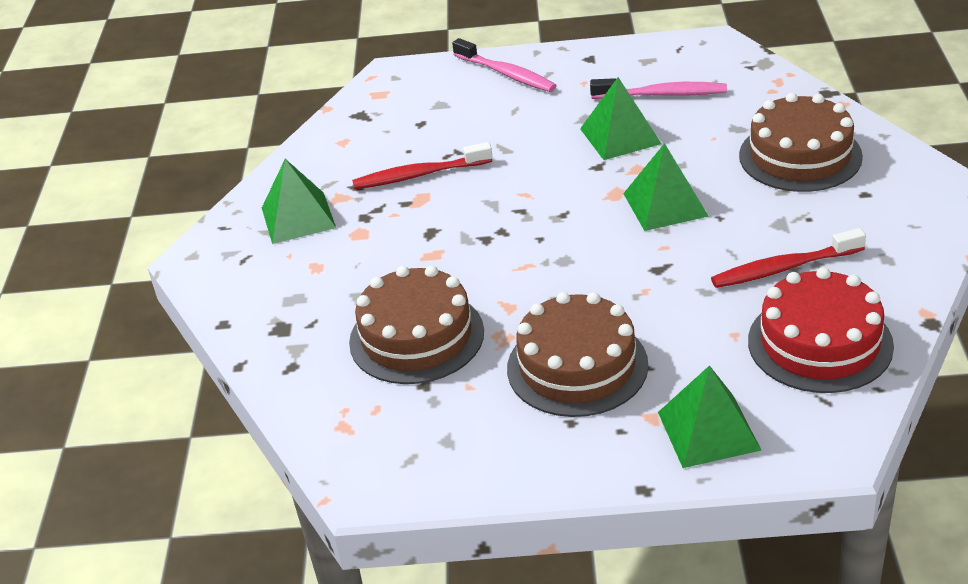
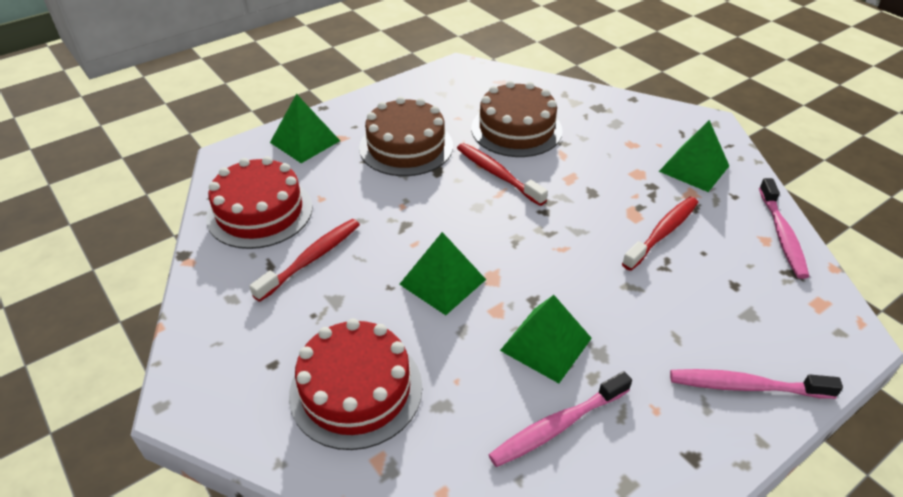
camera: 140 degrees right, 5 degrees up
brown cake [739,93,863,192] -> red cake [289,318,422,450]
none -> red toothbrush [457,143,548,206]
none -> pink toothbrush [759,178,810,279]

